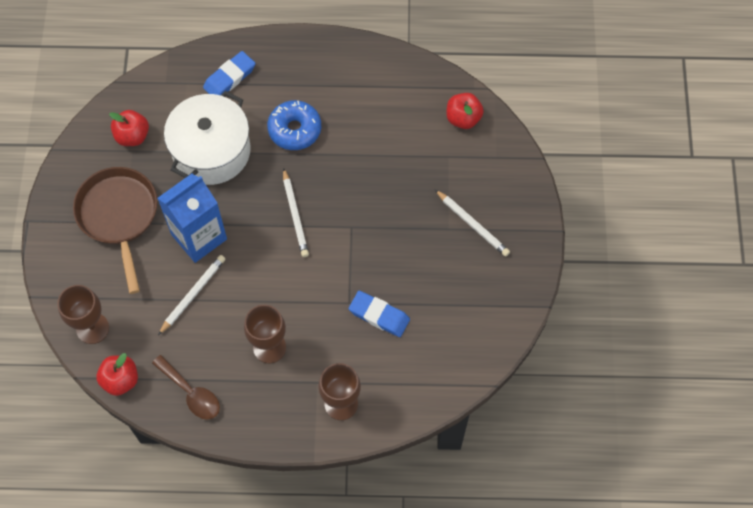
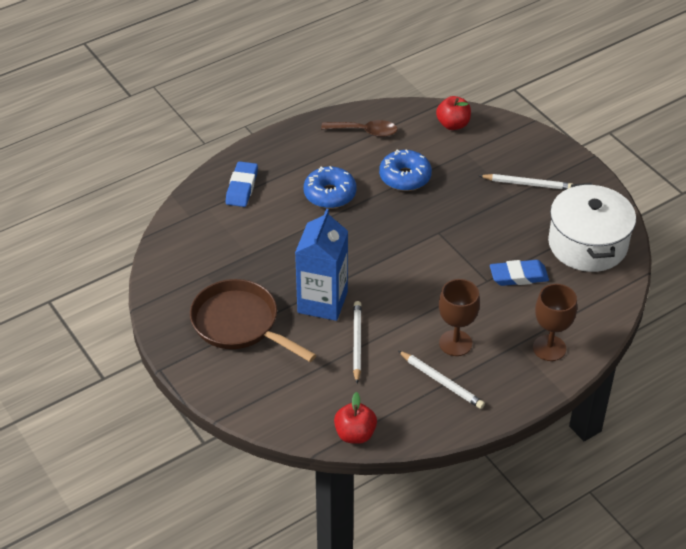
camera: 35 degrees left, 20 degrees down
brown goblet [57,285,109,344] -> none
red apple [109,110,149,146] -> none
brown spoon [152,355,220,420] -> brown spoon moved to [321,120,398,137]
white pot [164,91,251,185] -> white pot moved to [548,183,636,272]
white pencil [283,168,309,257] -> white pencil moved to [398,351,485,409]
none -> blue donut [379,149,432,191]

